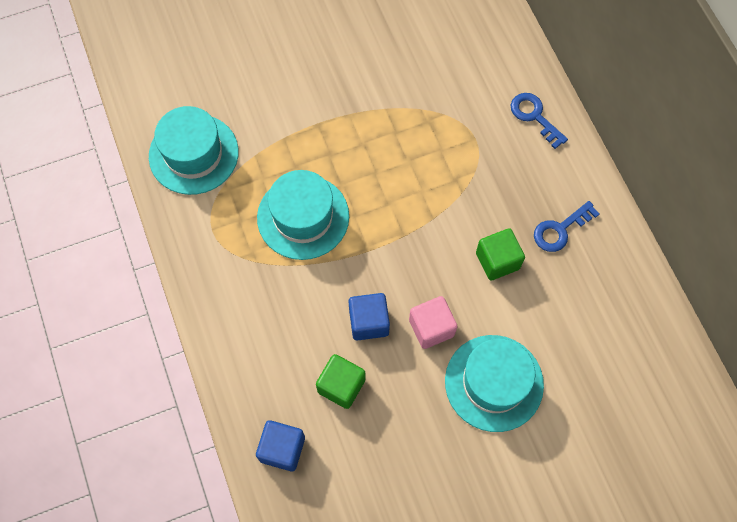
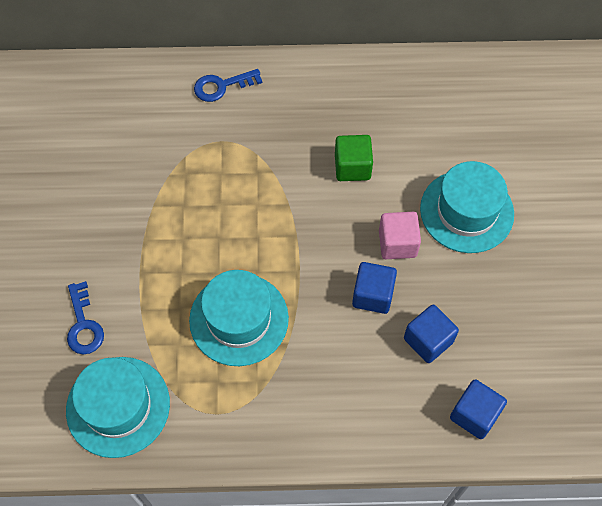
camera: 70 degrees left, 5 degrees down
green cube [316,354,366,409] -> blue cube [404,304,459,363]
blue key [534,201,600,252] -> blue key moved to [67,281,104,355]

